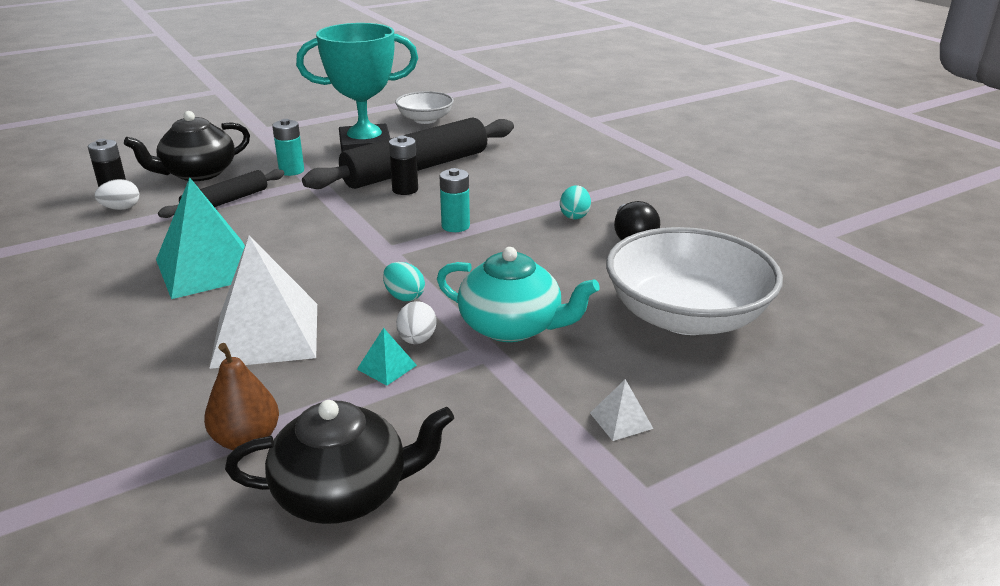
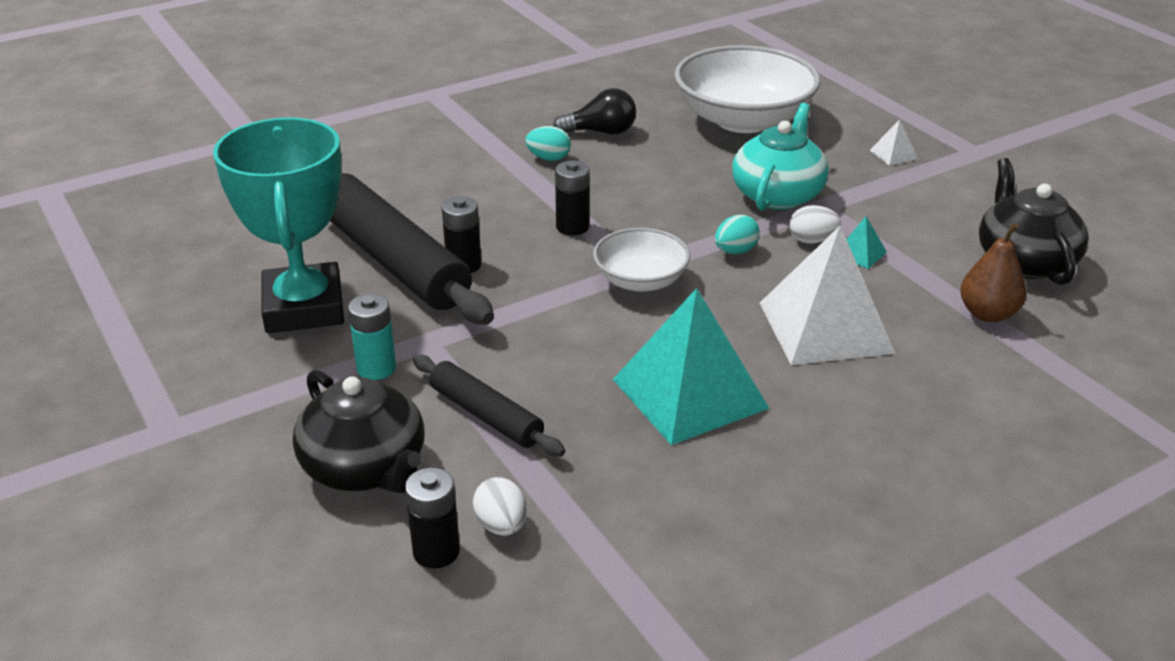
camera: 90 degrees left, 5 degrees up
white bowl [395,91,454,124] -> white bowl moved to [593,228,690,292]
turquoise battery [440,168,470,232] -> black battery [555,161,590,235]

